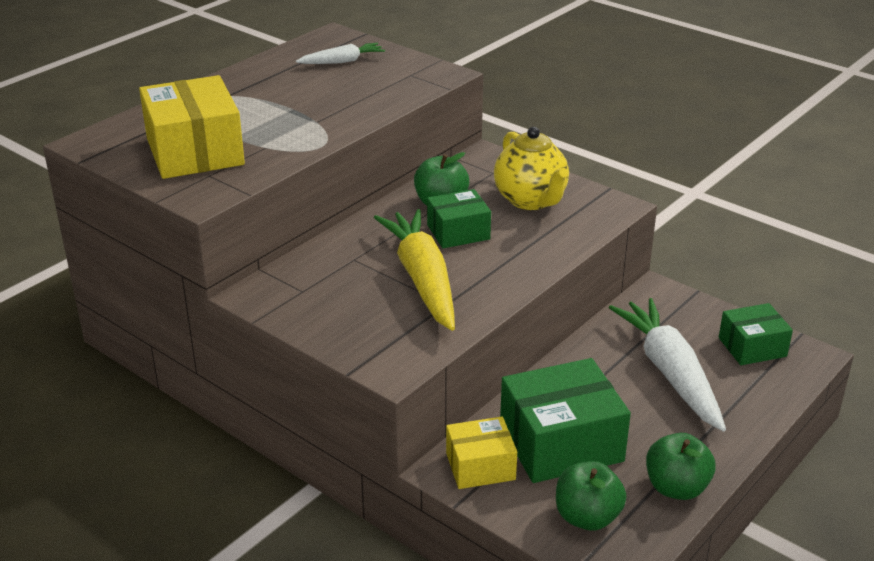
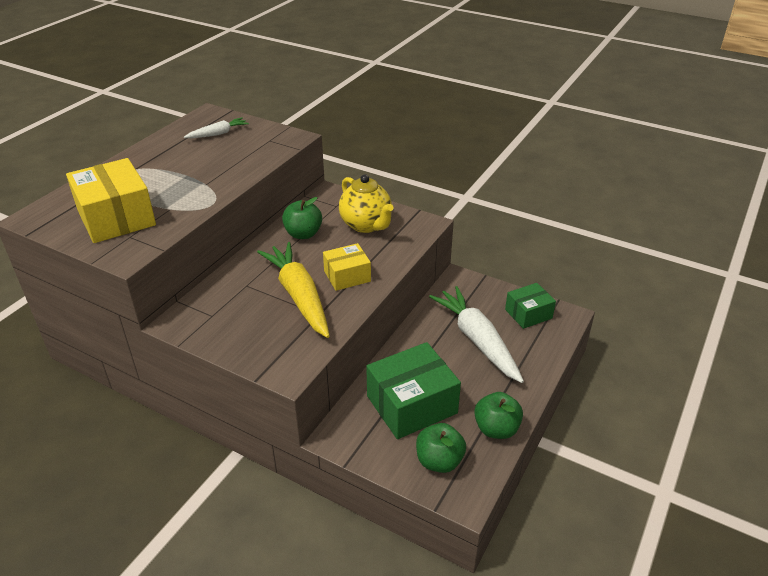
camera: 10 degrees left, 5 degrees up
green box [427,189,491,248] -> none
yellow box [446,417,517,489] -> yellow box moved to [323,243,371,291]

